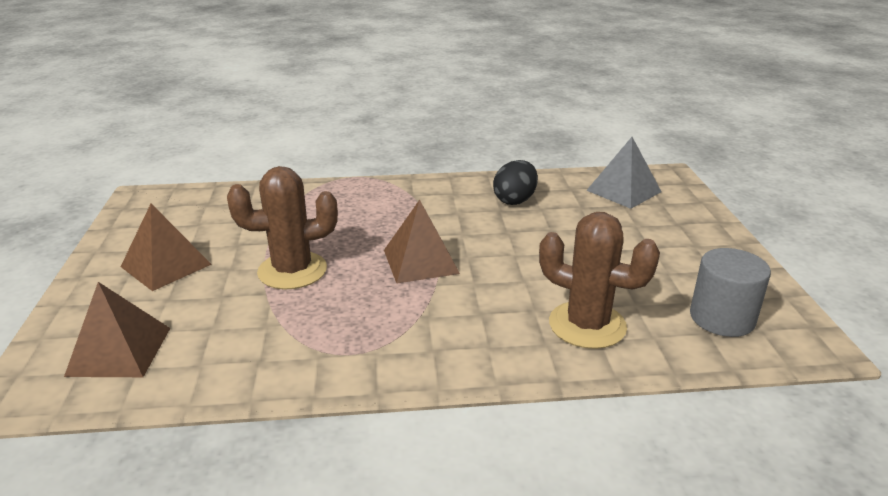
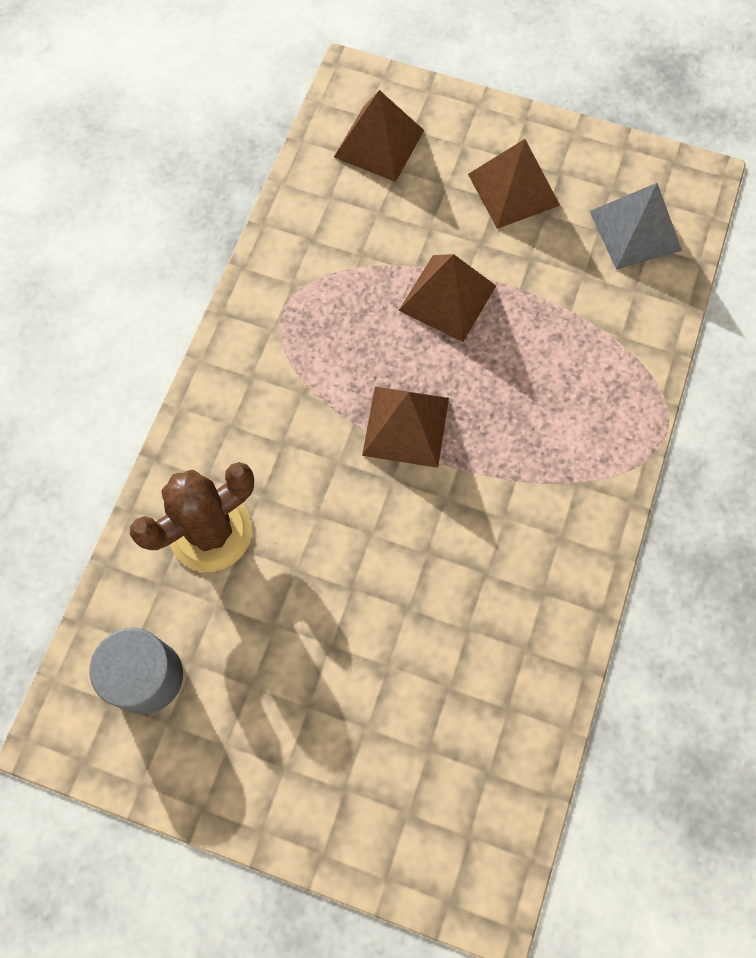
camera: 115 degrees right, 40 degrees up
brown cactus [227,166,338,289] -> brown pyramid [399,254,496,342]
black egg [493,160,538,205] -> none
grey pyramid [586,137,662,209] -> grey pyramid moved to [590,183,682,270]

